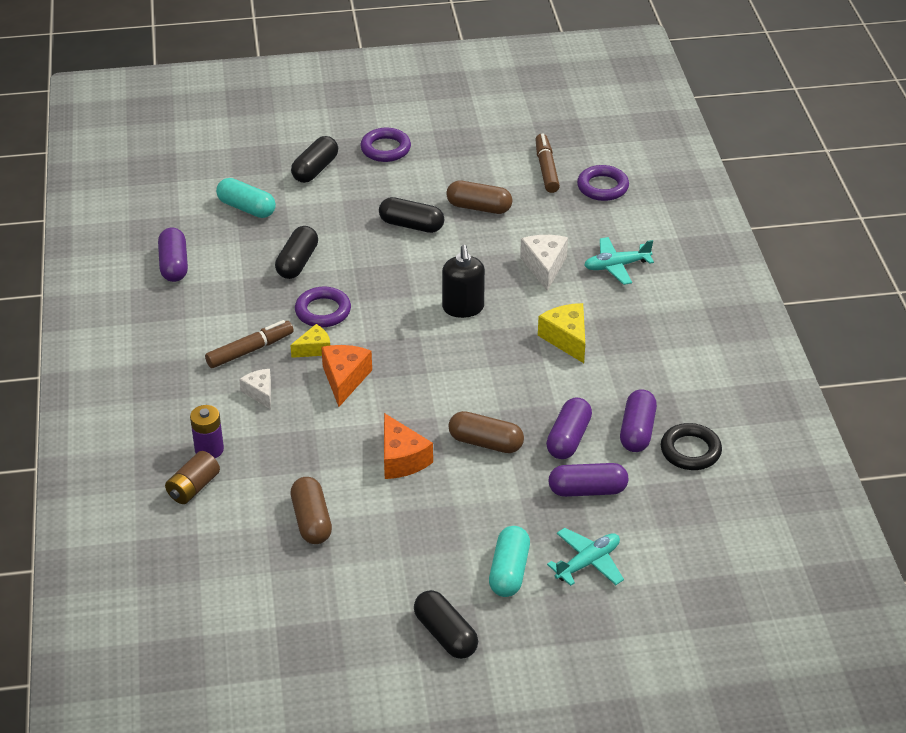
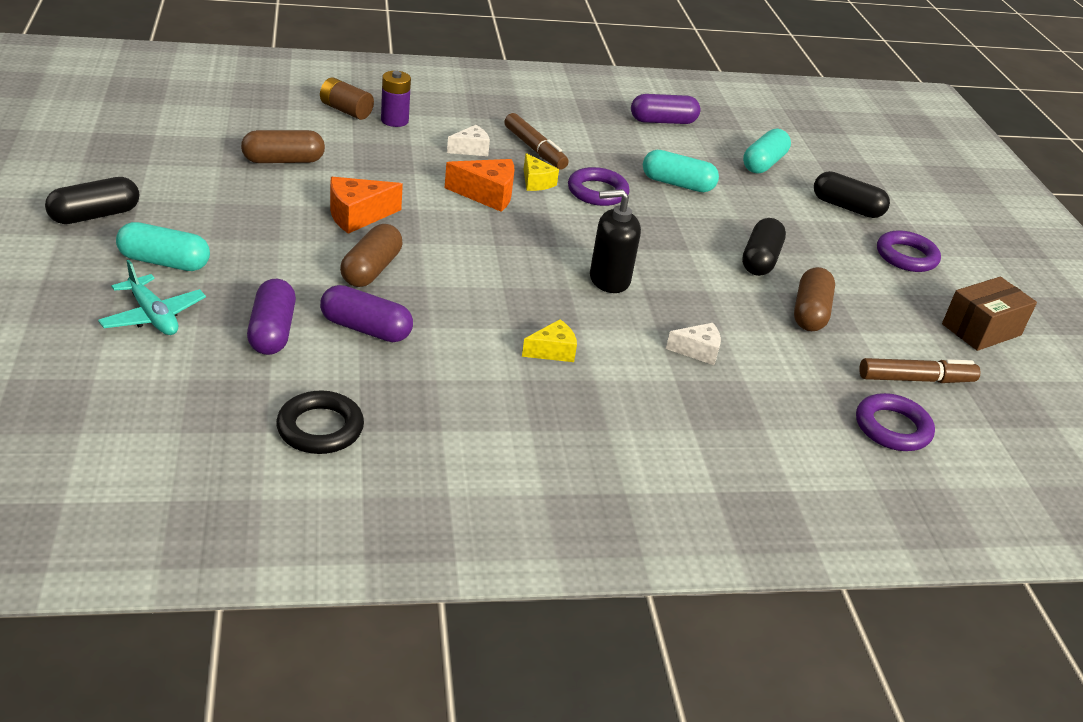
camera: 85 degrees right, 5 degrees down
black capsule [275,226,318,279] -> turquoise capsule [643,150,719,192]
white cheese [520,235,568,291] -> white cheese [666,323,721,365], size x0.65
yellow cheese [538,303,585,363] -> yellow cheese [522,319,577,362], size x0.65
turquoise plane [584,237,654,285] -> none
purple capsule [620,389,657,452] -> none
none -> brown box [942,277,1037,351]

